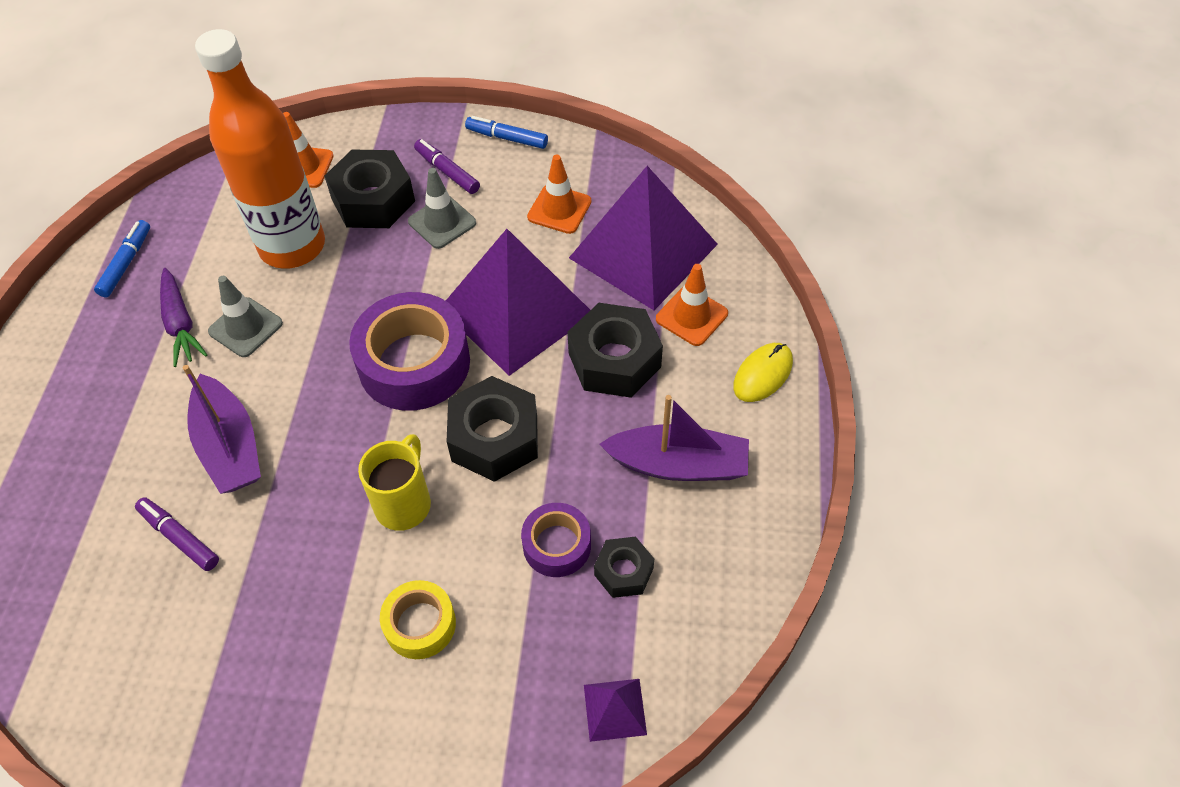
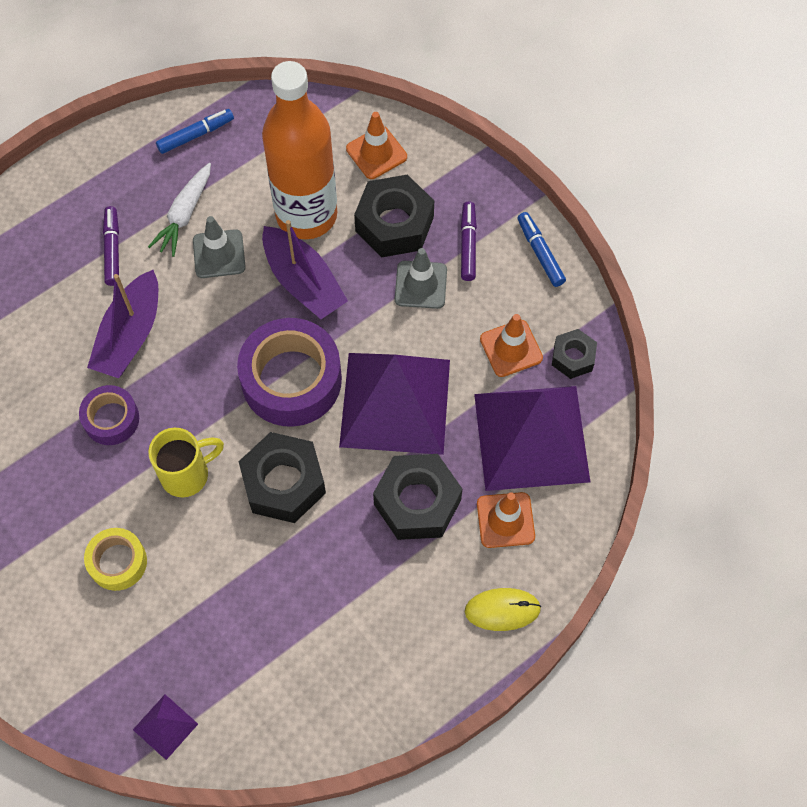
camera: 45 degrees right, 10 degrees up
purple marker [135,497,219,571] -> purple marker moved to [103,206,119,286]
purple carrot [160,268,207,367] -> white carrot [148,163,211,257]
purple tape [521,503,591,577] -> purple tape moved to [79,385,139,445]
black nut [594,537,654,598] -> black nut moved to [552,329,597,379]
purple boat [599,395,749,481] -> purple boat moved to [262,220,348,319]

